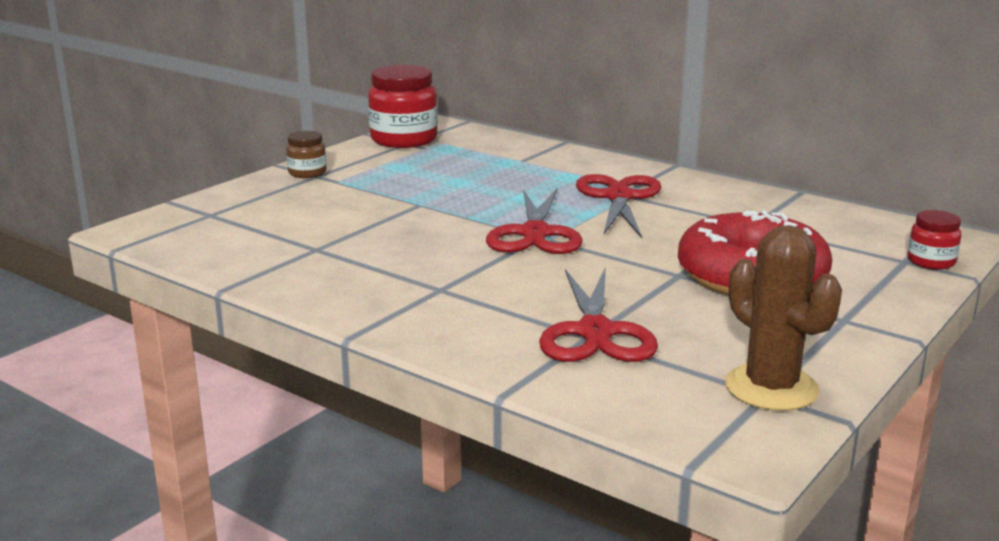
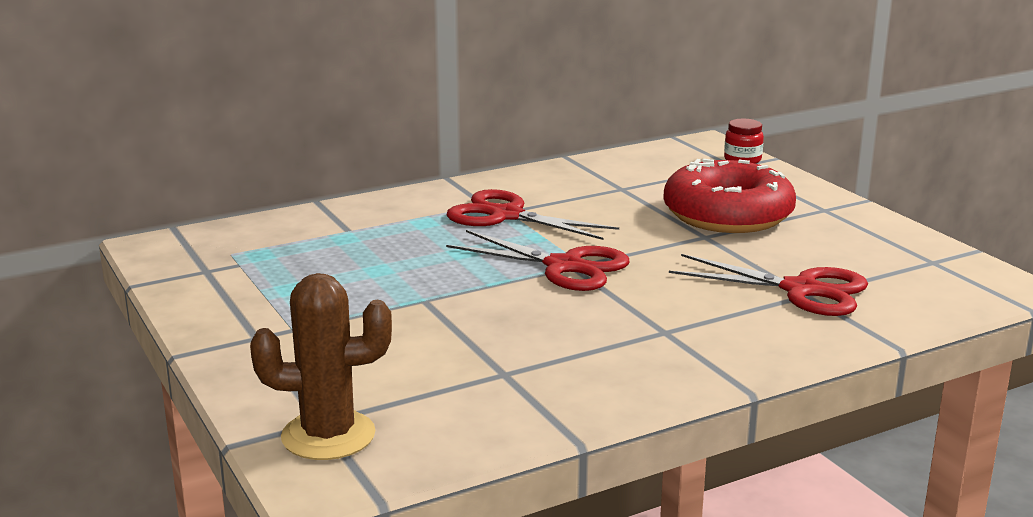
camera: 65 degrees left, 0 degrees up
brown jar [286,131,326,178] -> none
red jar [368,65,438,148] -> none
brown cactus [725,225,842,411] -> brown cactus moved to [250,273,392,460]

